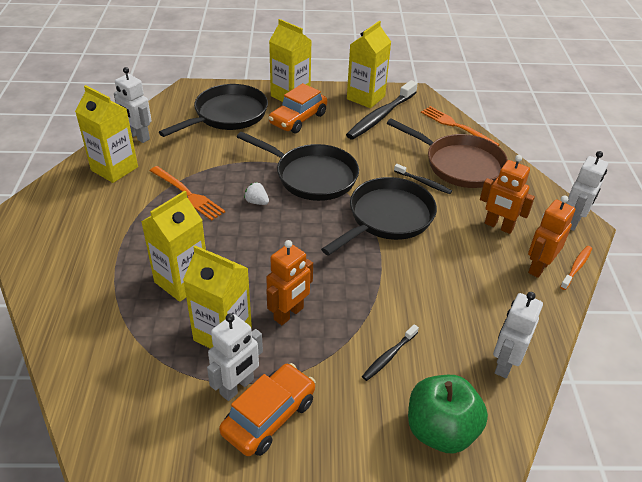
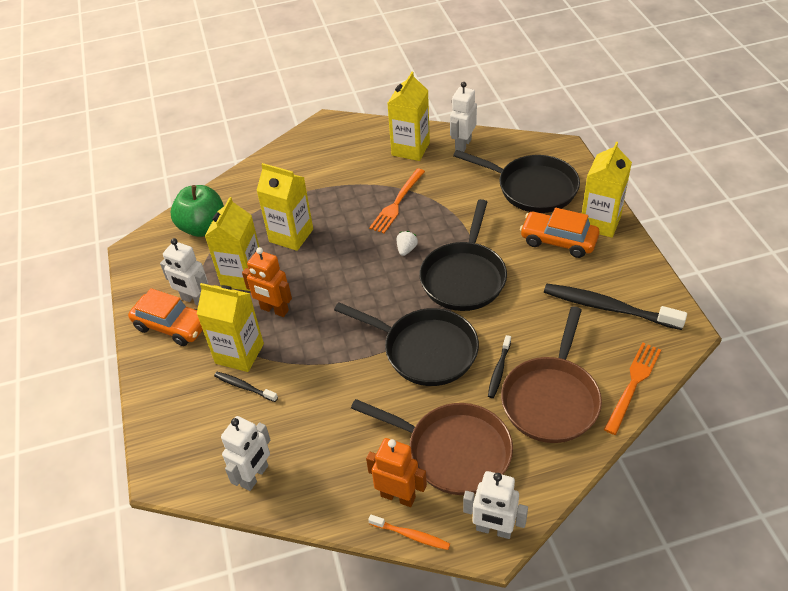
camera: 80 degrees right, 5 degrees up
yellow carton [347,21,391,108] -> yellow carton moved to [197,283,264,372]
green apple [408,375,488,454] -> green apple moved to [171,185,224,237]
orange robot [480,155,535,234] -> brown pan [351,399,513,495]
white robot [493,292,543,378] -> white robot turned 105 degrees clockwise [221,416,270,491]

